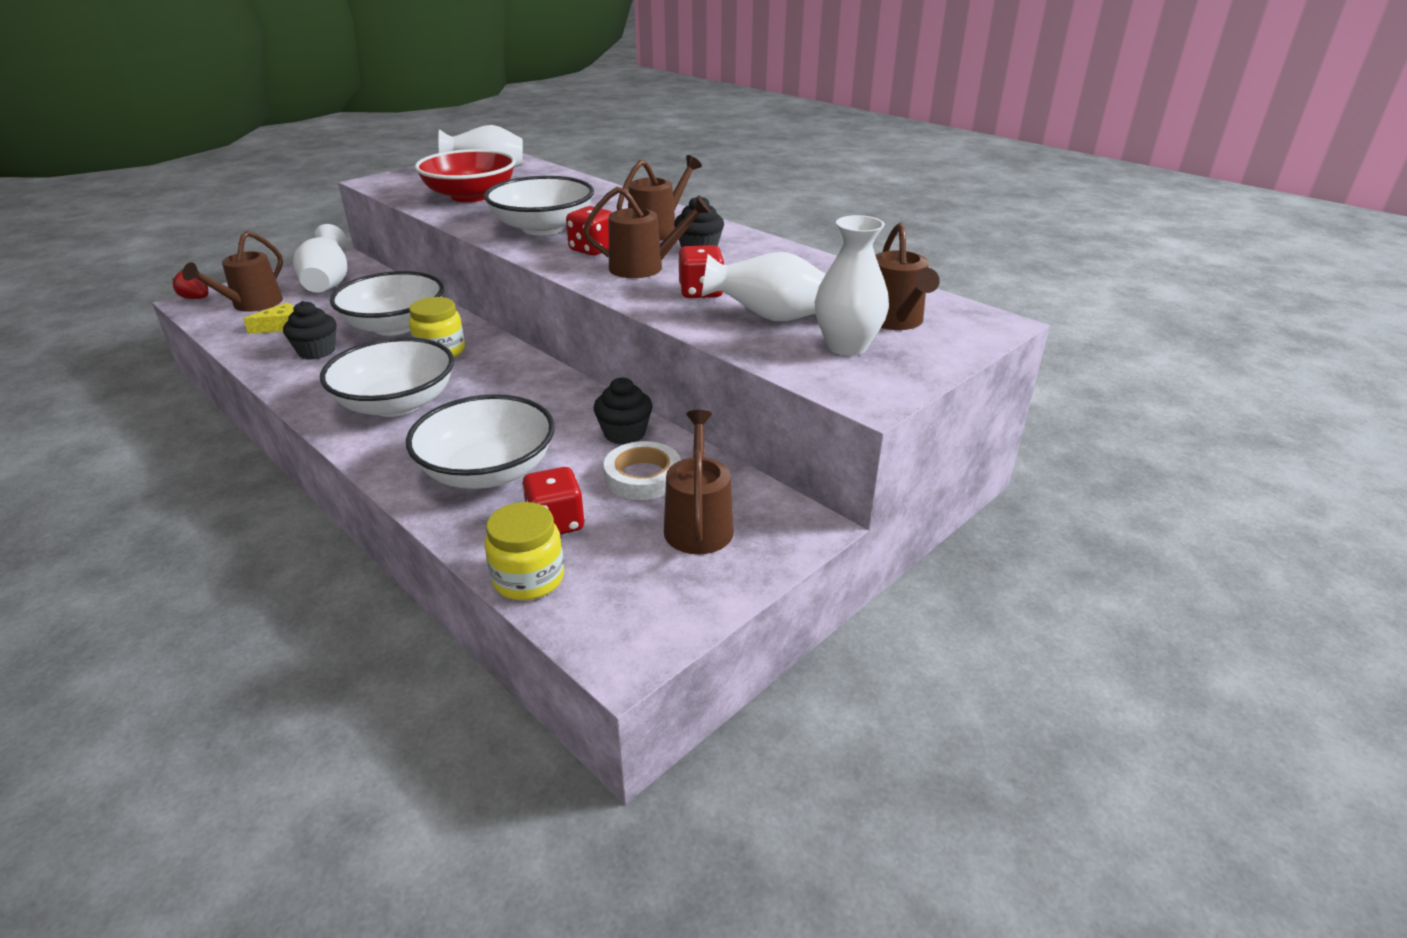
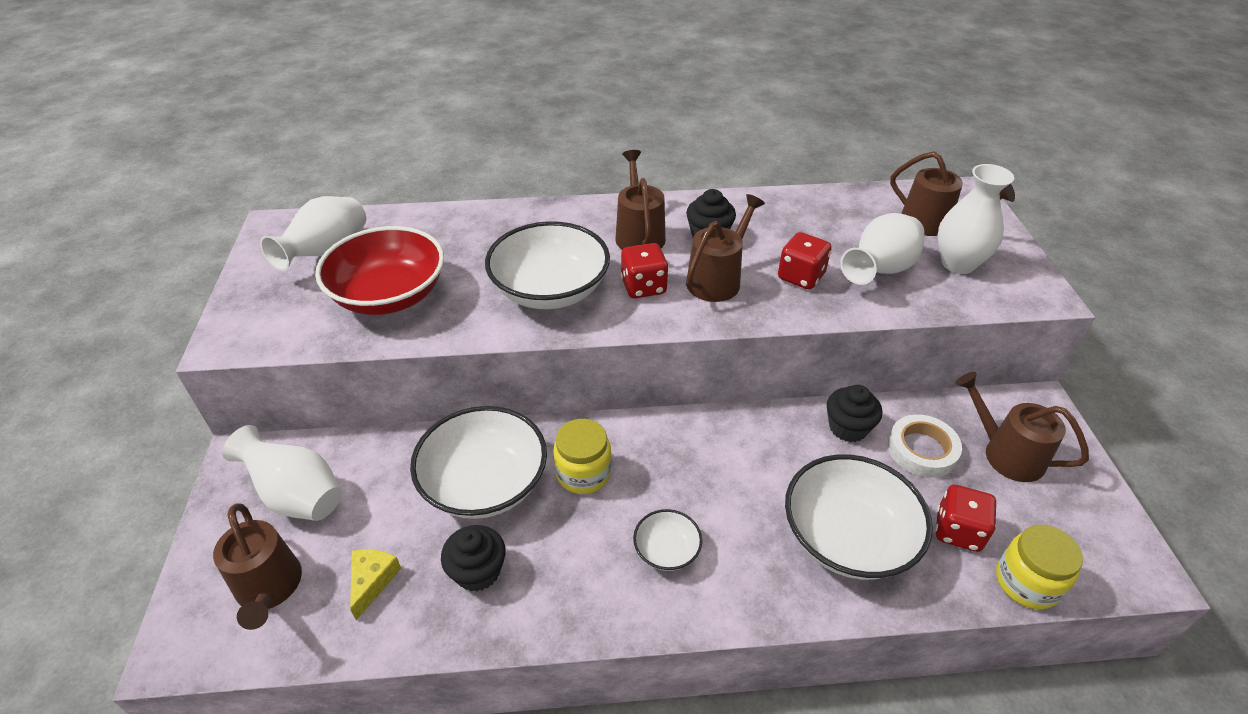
camera: 50 degrees left, 10 degrees up
red strawberry [172,269,208,299] -> none
white bowl [320,337,454,417] -> white bowl [633,509,702,571], size x0.48

